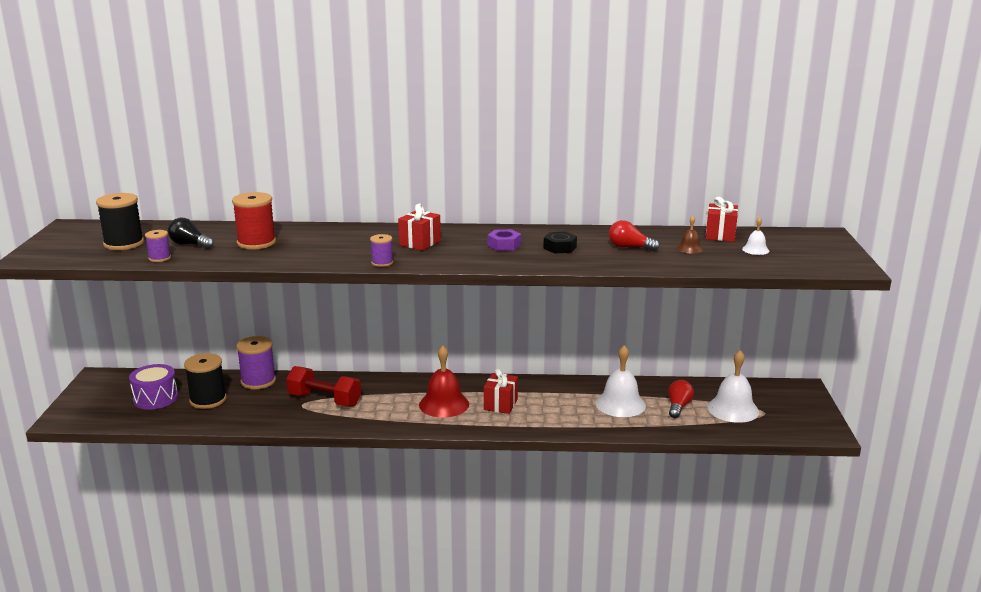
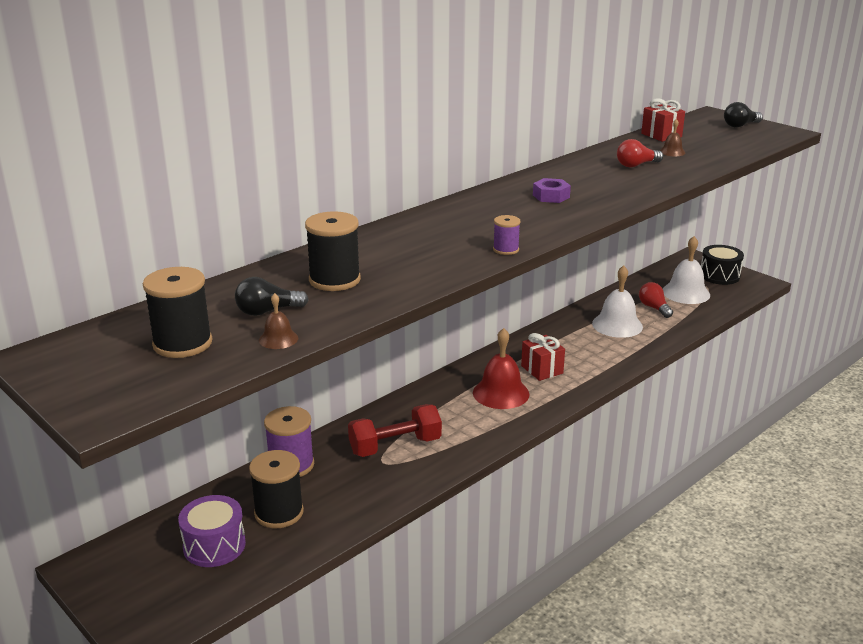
camera: 45 degrees left, 5 degrees up
purple spool [145,230,171,262] -> brown bell [259,293,298,349]
red spool [232,192,276,250] -> black spool [305,211,361,291]
red gift [398,204,441,251] -> none
black nut [543,232,577,254] -> none
white bell [742,217,769,255] -> none
none -> black drum [701,245,744,285]
none -> black light bulb [724,102,763,128]

